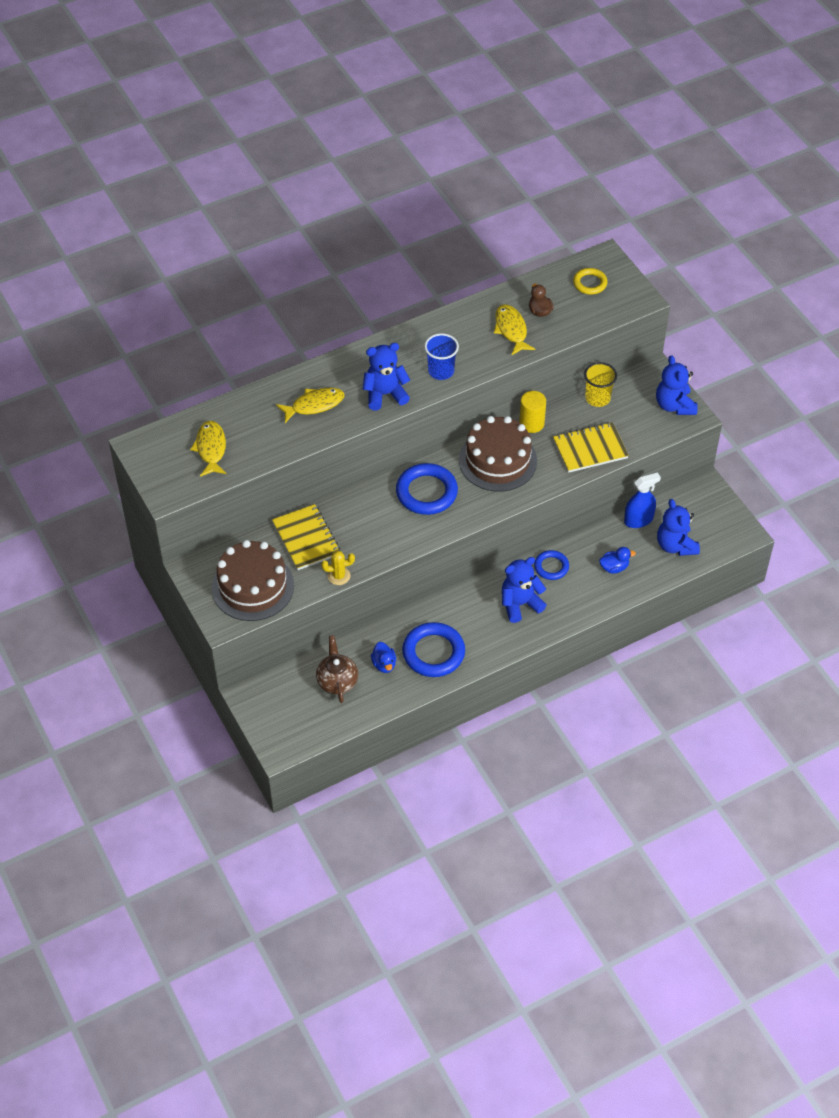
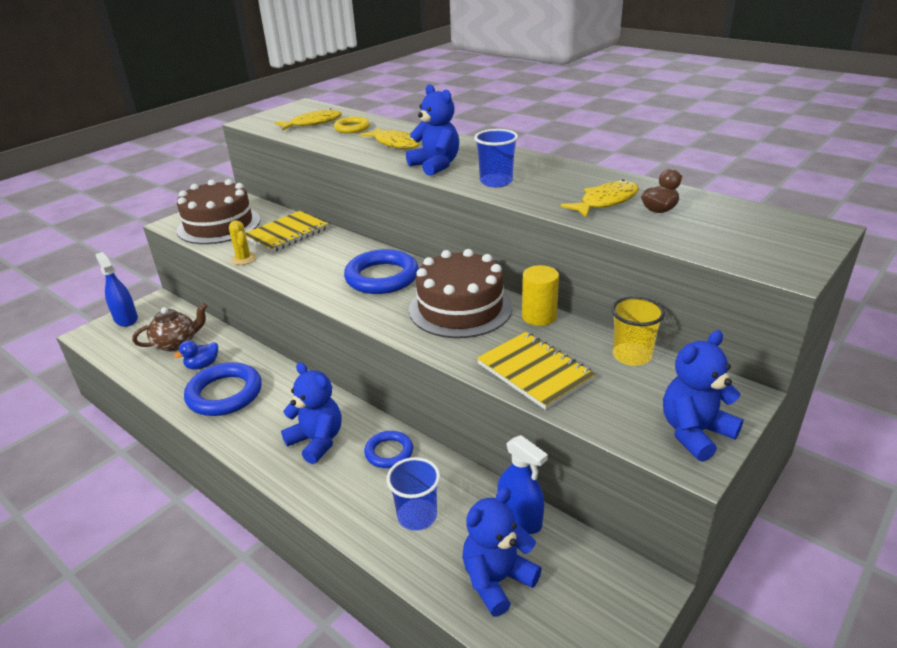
camera: 70 degrees right, 20 degrees down
yellow ring [573,268,608,294] -> yellow ring moved to [334,117,370,133]
blue duck [599,547,636,574] -> blue cup [387,457,440,531]
none -> blue spray bottle [95,252,138,327]

